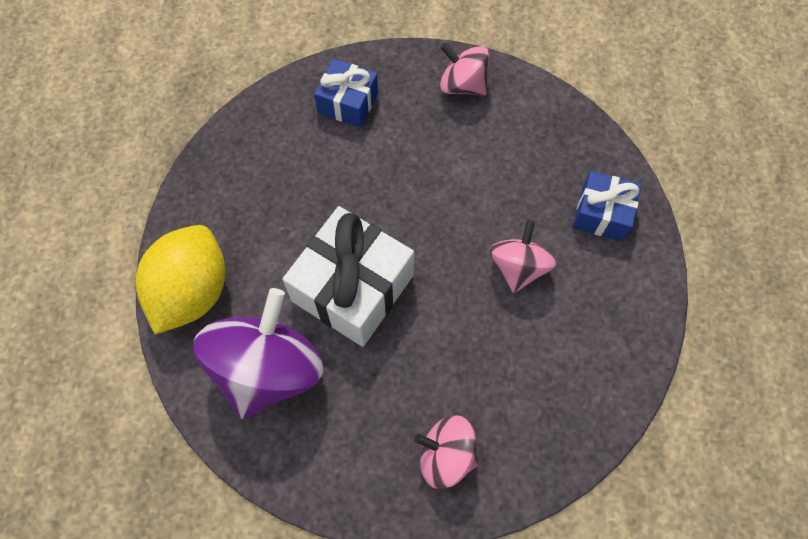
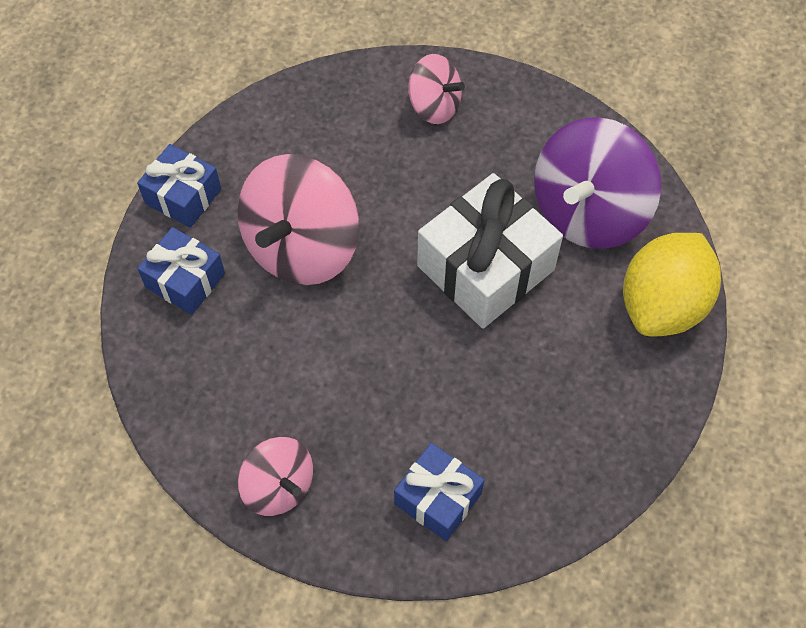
camera: 165 degrees left, 5 degrees down
pink spinning top [489,220,556,293] -> pink spinning top [238,154,359,285], size x1.78
none -> blue gift [137,144,221,228]

